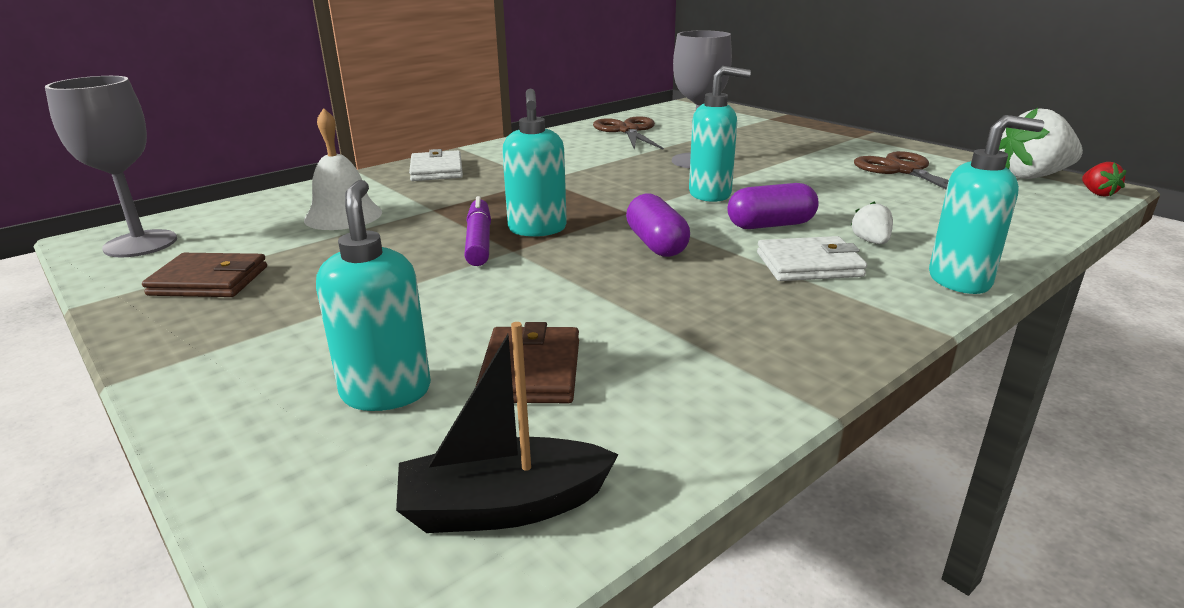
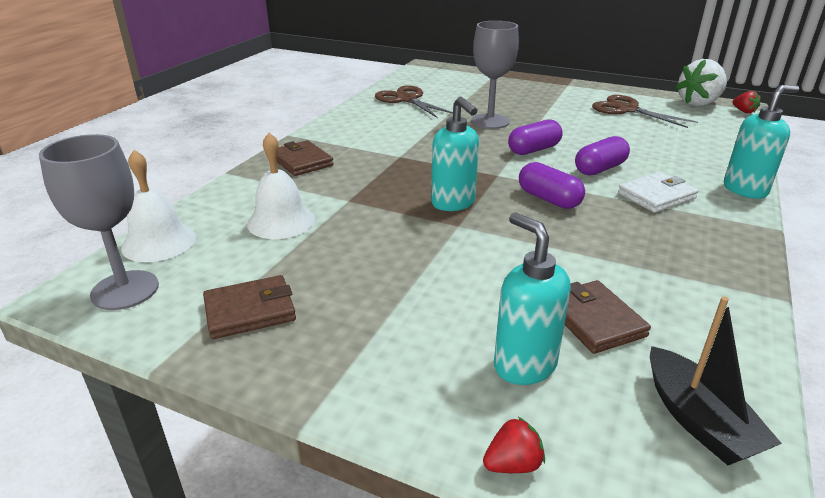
camera: 25 degrees left, 5 degrees up
black boat [396,322,619,533] -> black boat turned 75 degrees counterclockwise [650,296,782,465]
white wallet [409,149,463,181] -> brown wallet [277,140,334,176]
purple marker [464,196,491,266] -> none
turquoise soap dispenser [689,66,751,202] -> purple capsule [508,119,562,155]
white strawberry [851,202,893,244] -> none
none -> white bell [121,150,196,262]
none -> red strawberry [483,417,545,473]

